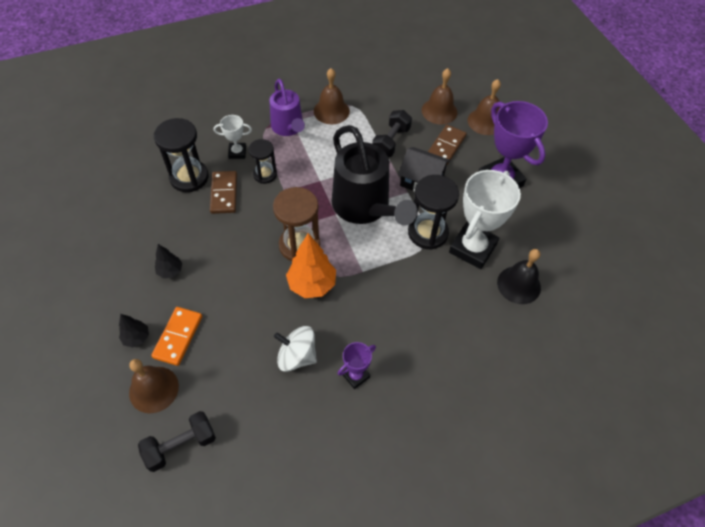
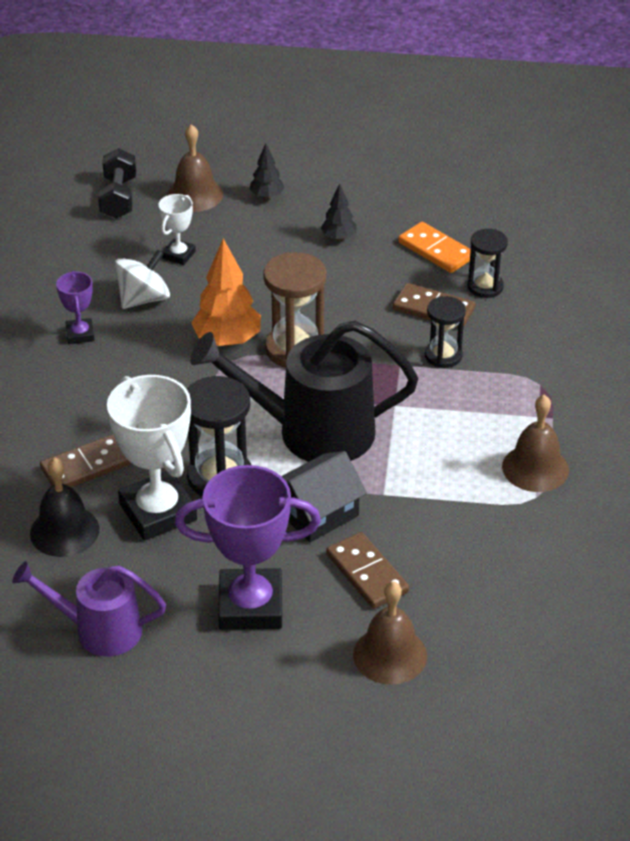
camera: 120 degrees right, 15 degrees down
orange domino [151,307,202,366] -> orange domino moved to [398,222,471,273]
black hourglass [154,118,209,192] -> black hourglass [467,229,508,298], size x0.62
white trophy [214,115,252,159] -> white trophy moved to [159,194,196,265]
purple watering can [270,79,305,136] -> purple watering can moved to [12,561,166,656]
black dumbbell [372,110,412,157] -> none
brown bell [422,68,458,125] -> none
none -> brown domino [40,435,131,487]

